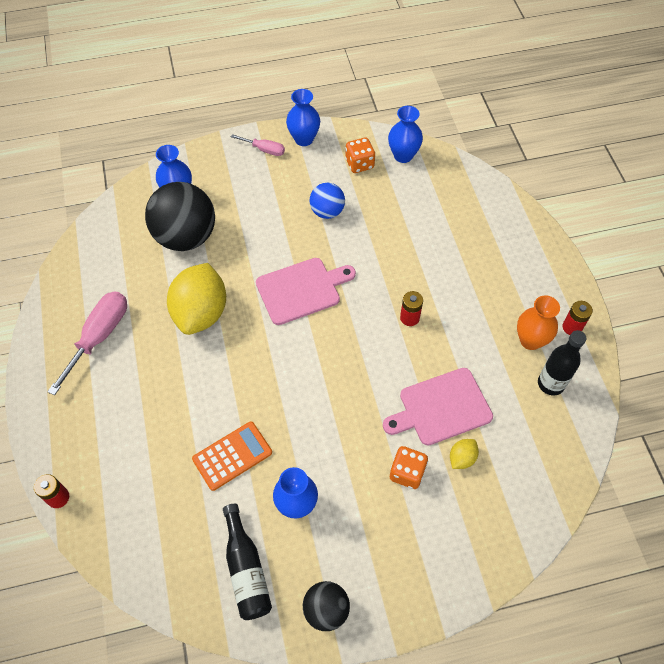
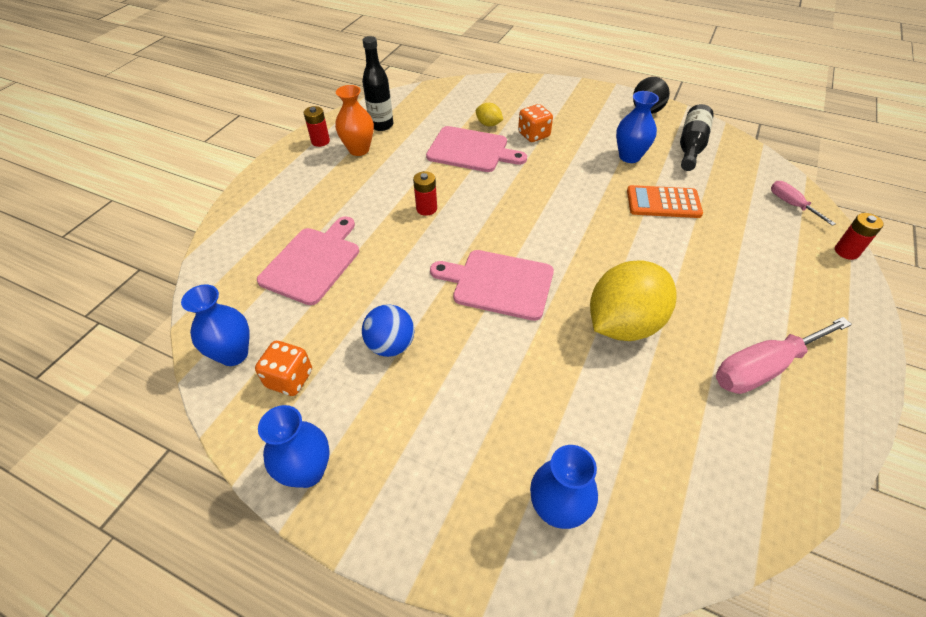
camera: 140 degrees left, 10 degrees down
black ball [145,182,215,251] -> none
pink screwdriver [231,134,285,156] -> pink screwdriver moved to [771,181,836,226]
yellow lemon [450,439,479,469] -> yellow lemon turned 45 degrees clockwise [476,103,503,126]
none -> pink cutting board [257,216,359,305]

